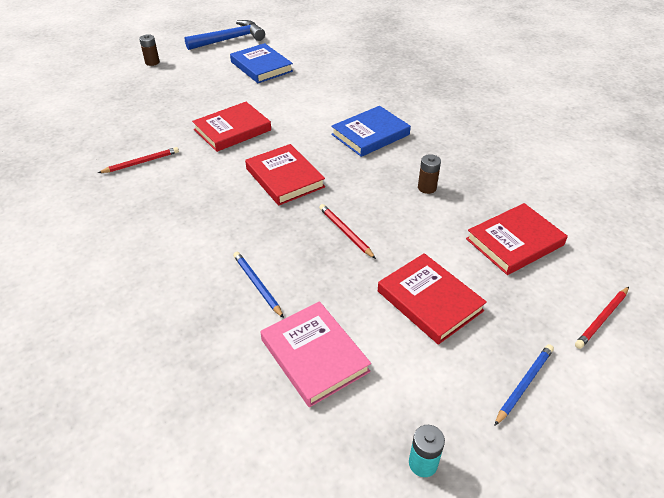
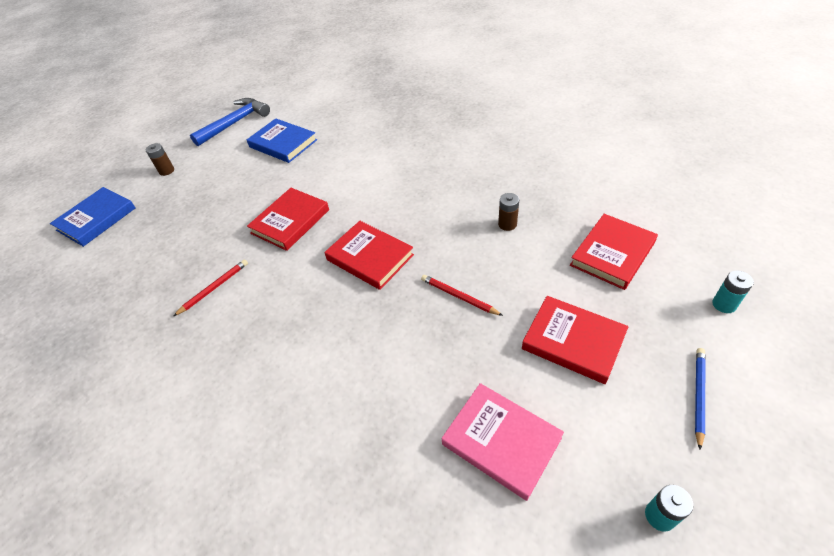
camera: 15 degrees left, 5 degrees up
blue pencil [233,252,284,318] -> none
blue book [331,106,411,157] -> blue book moved to [50,187,136,247]
red pencil [575,287,629,349] -> turquoise battery [712,271,754,313]

